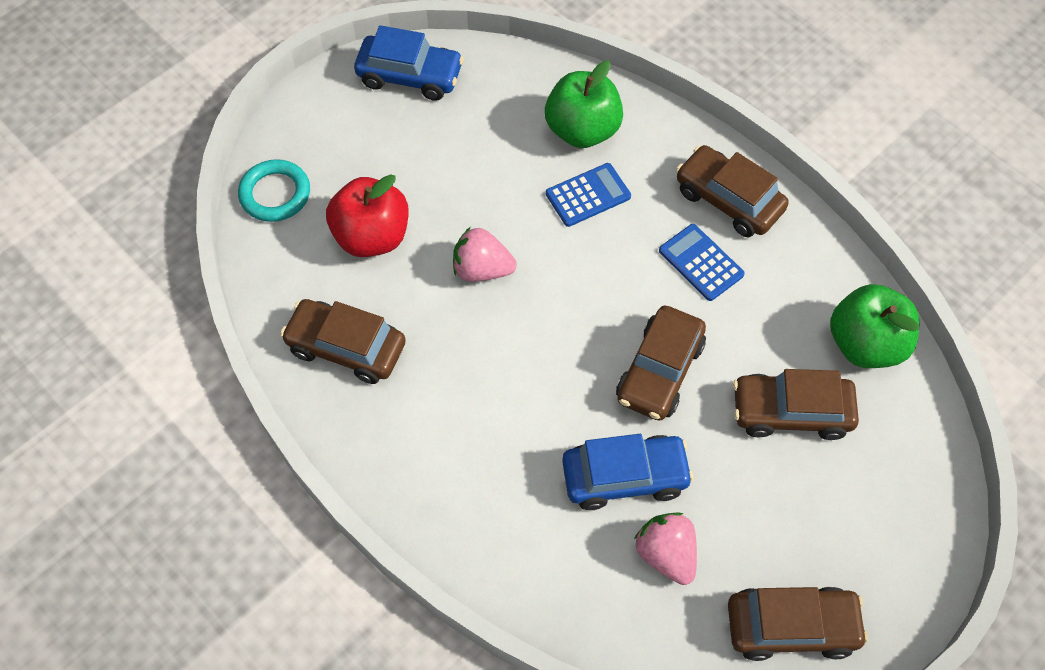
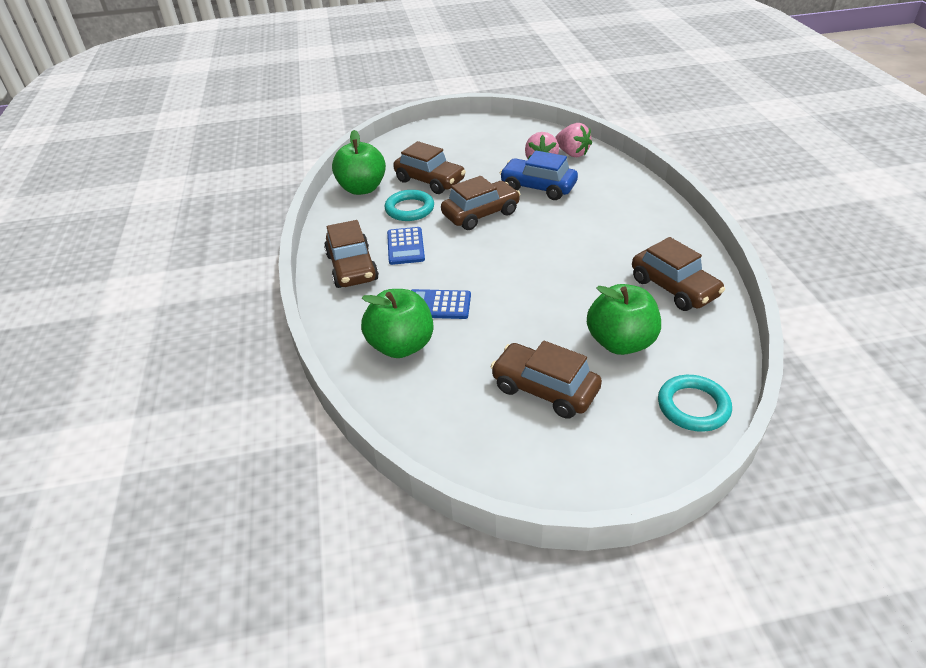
camera: 145 degrees left, 20 degrees down
red apple [326,174,408,257] -> green apple [587,284,661,355]
blue car [354,25,464,101] -> none
pink strawberry [453,227,517,282] -> pink strawberry moved to [555,123,592,157]
brown car [728,587,868,661] -> brown car moved to [490,341,602,419]
none -> turquoise ring [385,190,434,221]

